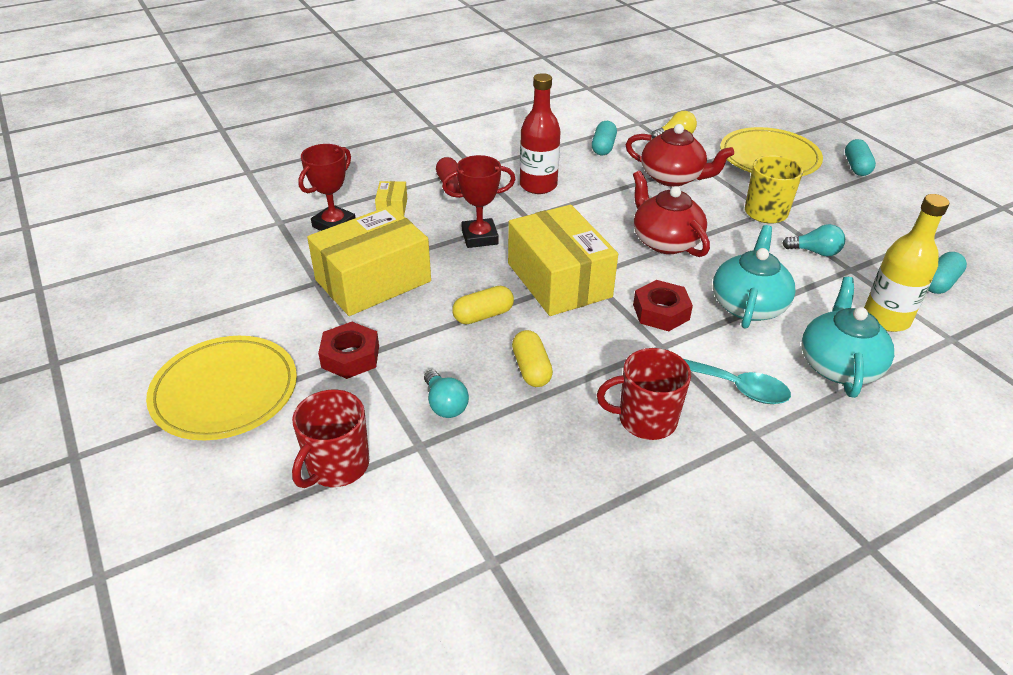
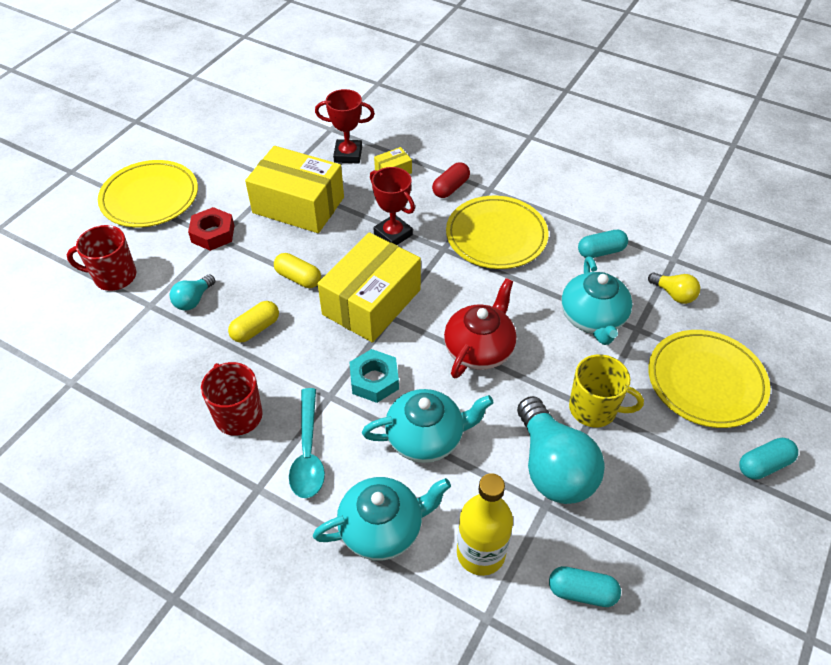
camera: 60 degrees right, 10 degrees up
red bottle [520,73,561,194] -> yellow plate [446,196,549,269]
red teapot [625,124,734,187] -> turquoise teapot [561,256,632,345]
red nut [633,280,693,331] -> turquoise nut [349,349,399,403]
turquoise light bulb [782,224,845,256] -> turquoise light bulb [517,396,605,504], size x2.07

